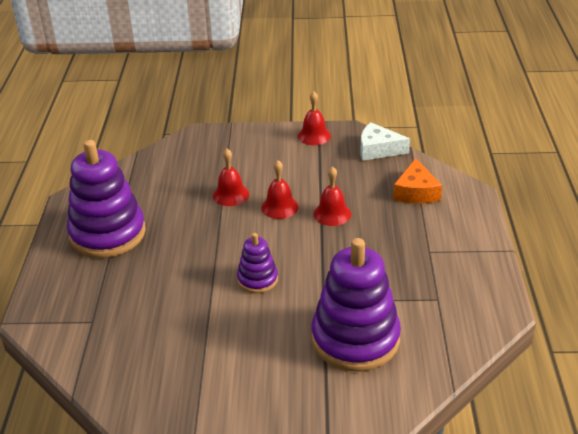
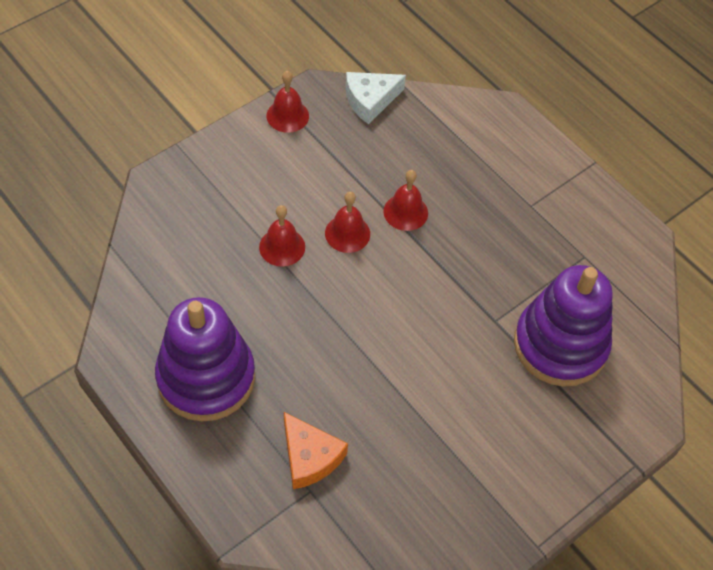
camera: 45 degrees left, 20 degrees up
purple stacking toy [237,233,278,293] -> none
orange cheese [393,158,442,203] -> orange cheese moved to [284,412,348,489]

